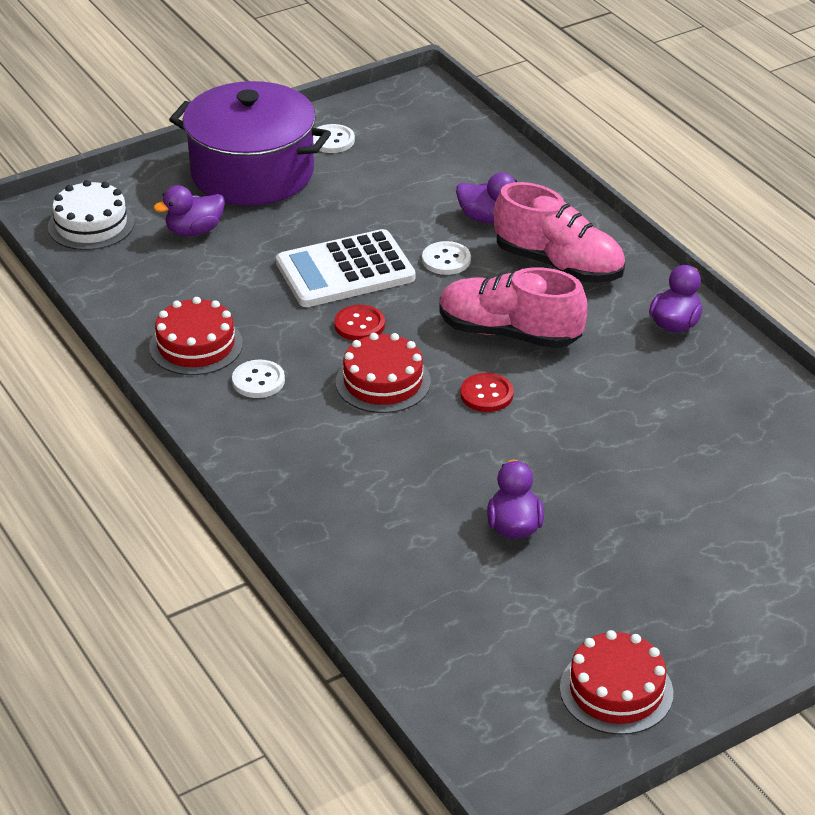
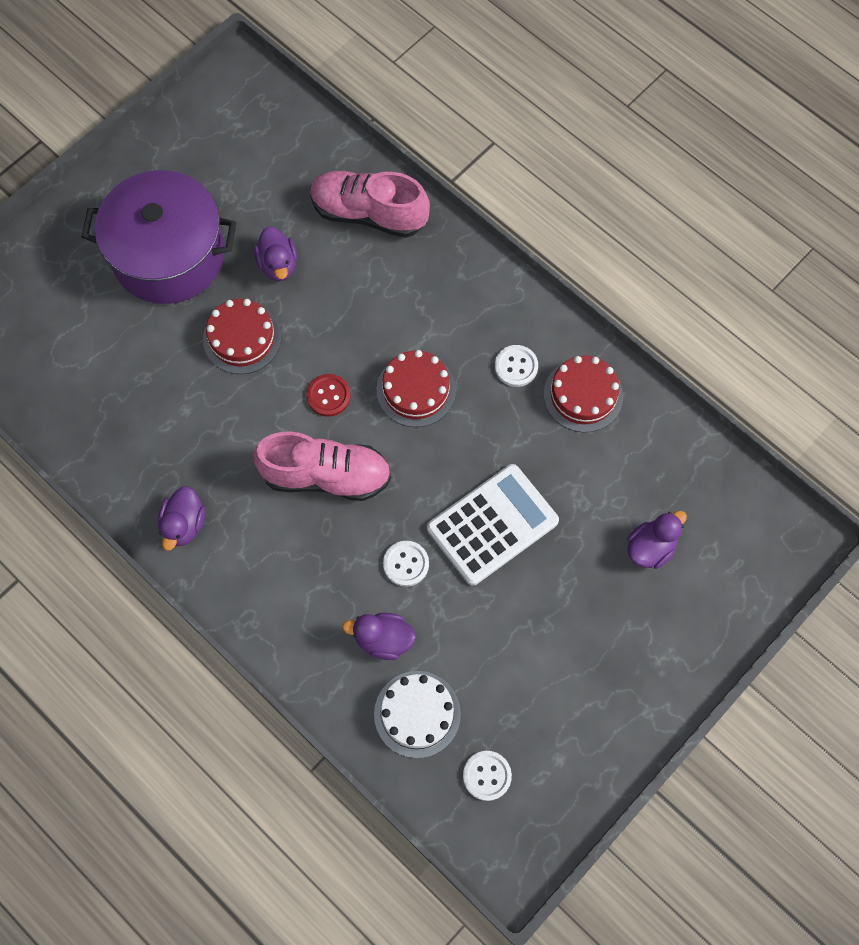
camera: 165 degrees right, 30 degrees up
white cake [48,180,135,250] -> white cake moved to [374,671,461,758]
purple pot [169,81,331,206] -> purple pot moved to [81,170,236,304]
white button [313,124,355,153] -> white button moved to [463,751,512,801]
red button [334,305,385,340] -> none
pink shoe [494,182,625,283] -> pink shoe moved to [310,171,430,238]
red cake [560,630,673,735] -> red cake moved to [203,299,281,374]

